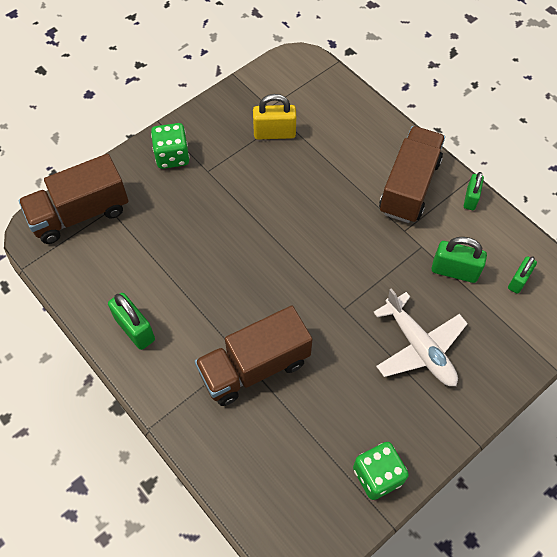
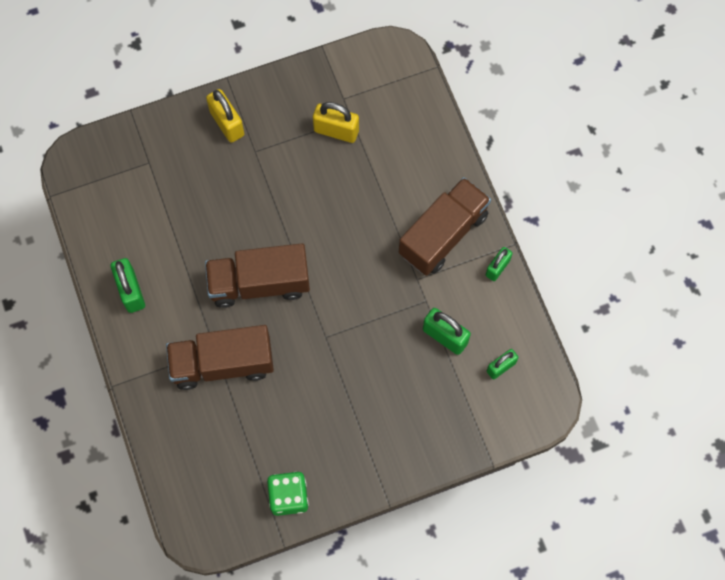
camera: 20 degrees right, 10 degrees up
brown truck [18,154,128,244] -> brown truck moved to [205,243,310,308]
green dice [151,123,190,169] -> yellow padlock [206,89,244,143]
white plane [373,288,468,386] -> none

